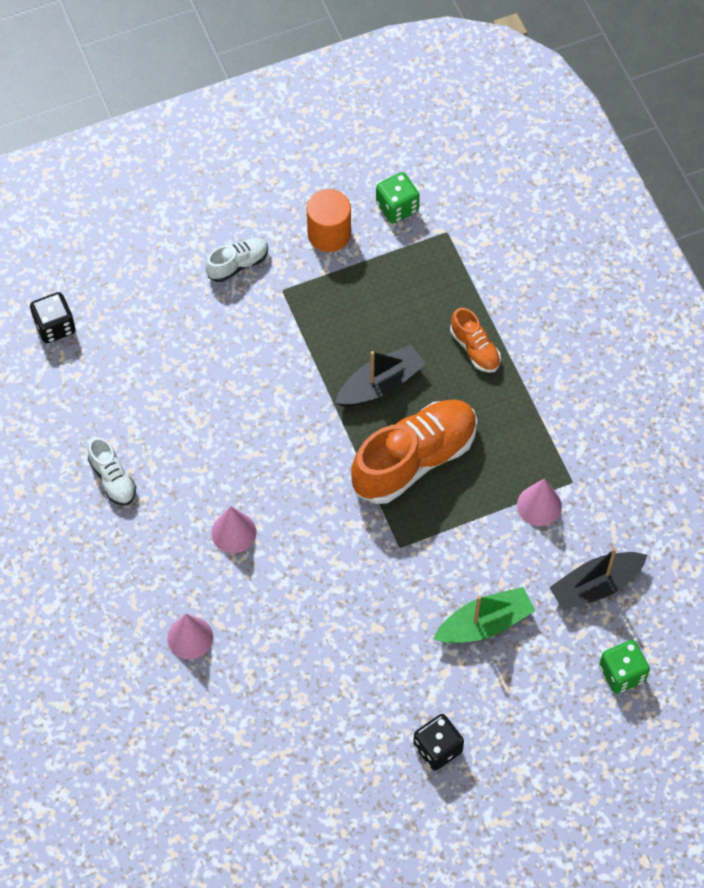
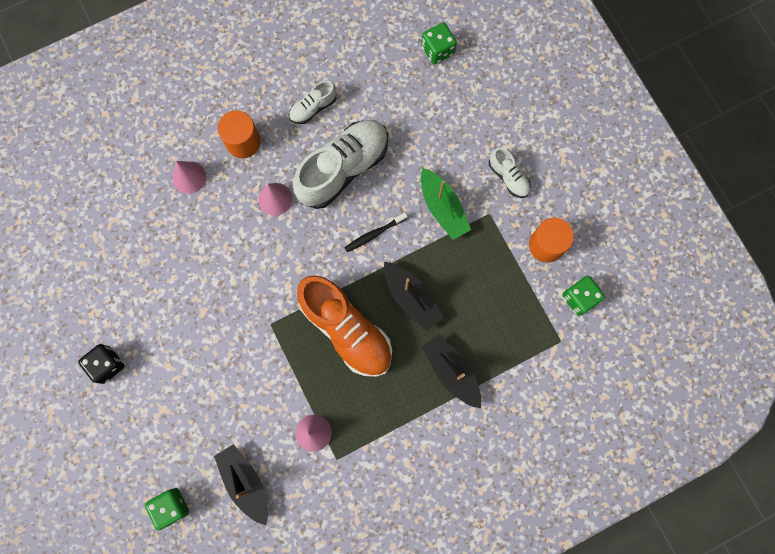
camera: 85 degrees right, 15 degrees up
black dice [30,292,75,343] -> green dice [421,23,457,64]
green boat [434,587,536,643] -> green boat moved to [421,168,471,240]
orange shoe [450,308,501,373] -> black boat [422,334,481,408]
none -> orange cylinder [218,110,261,158]
none -> white shoe [293,120,388,209]
none -> black toothbrush [344,212,408,252]

